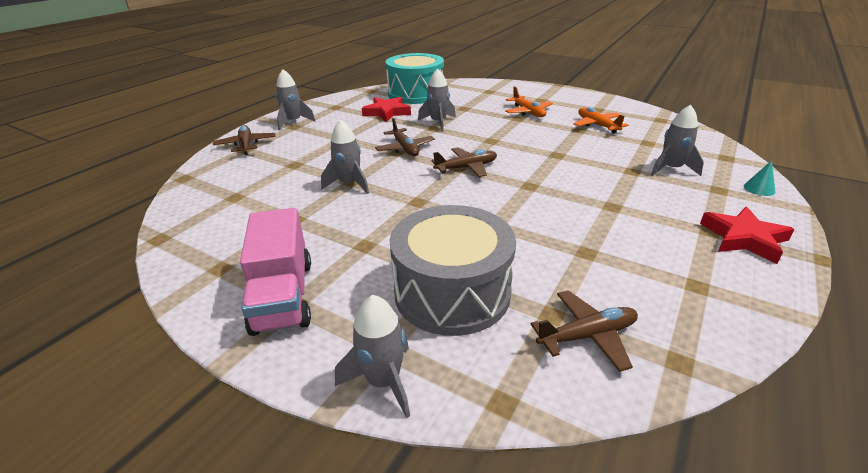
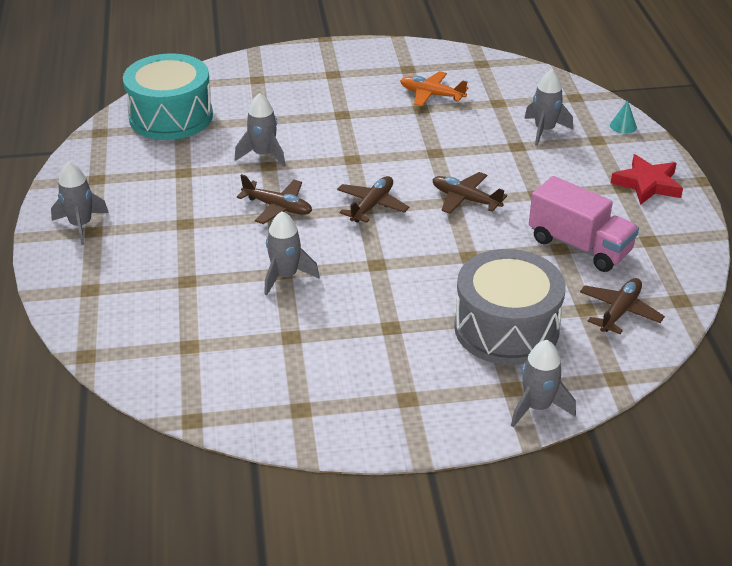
camera: 40 degrees left, 5 degrees up
brown plane [213,125,276,155] -> brown plane moved to [433,172,507,214]
pink truck [240,208,311,336] -> pink truck moved to [529,176,639,272]
red star [362,97,411,122] -> none
orange plane [505,86,553,117] -> none

